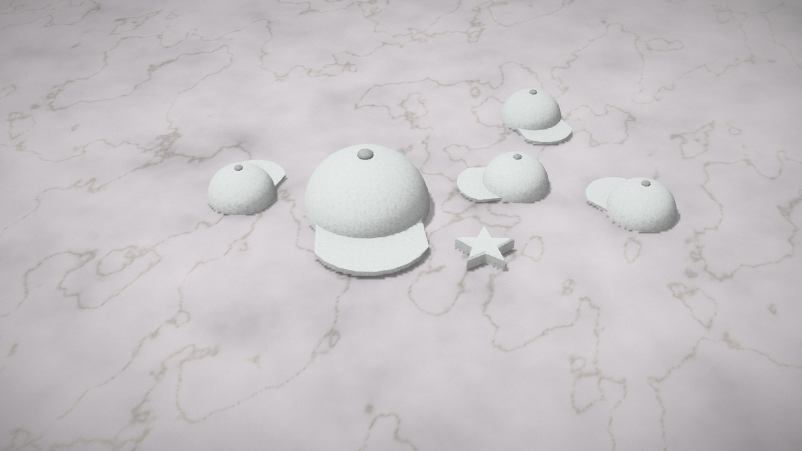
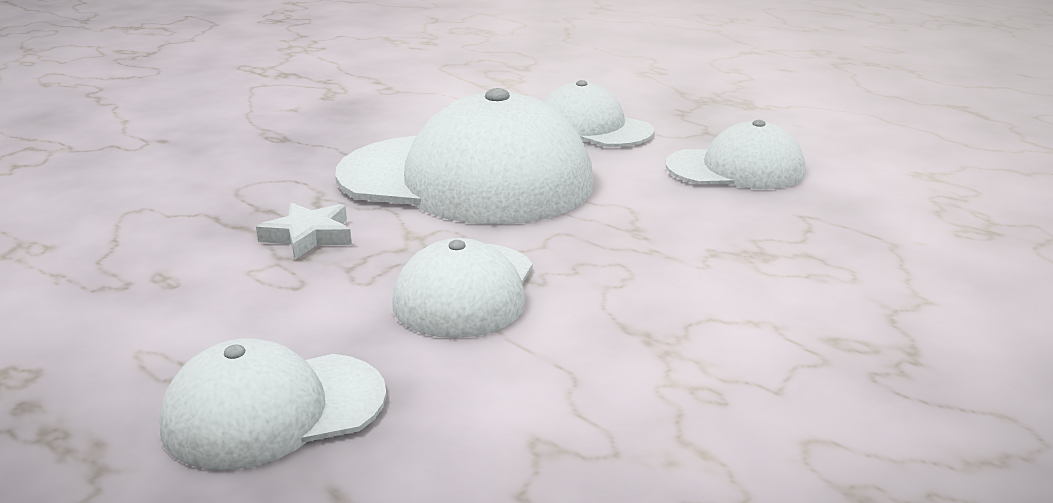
camera: 110 degrees right, 10 degrees down
white cap [501,88,572,144] -> white cap moved to [666,120,806,189]

